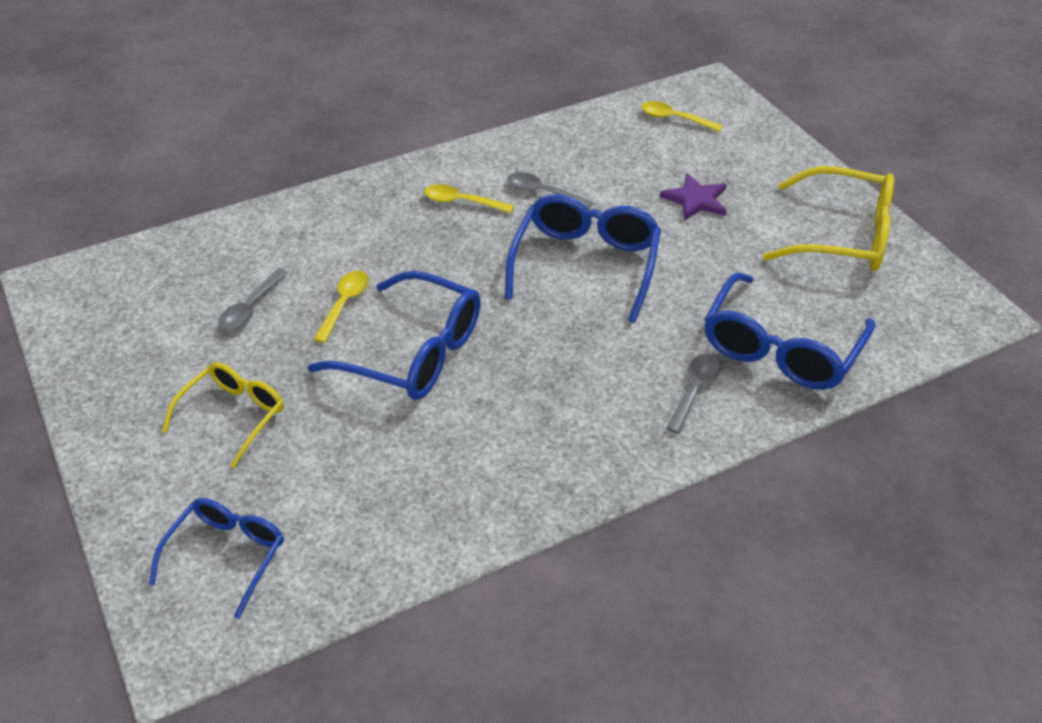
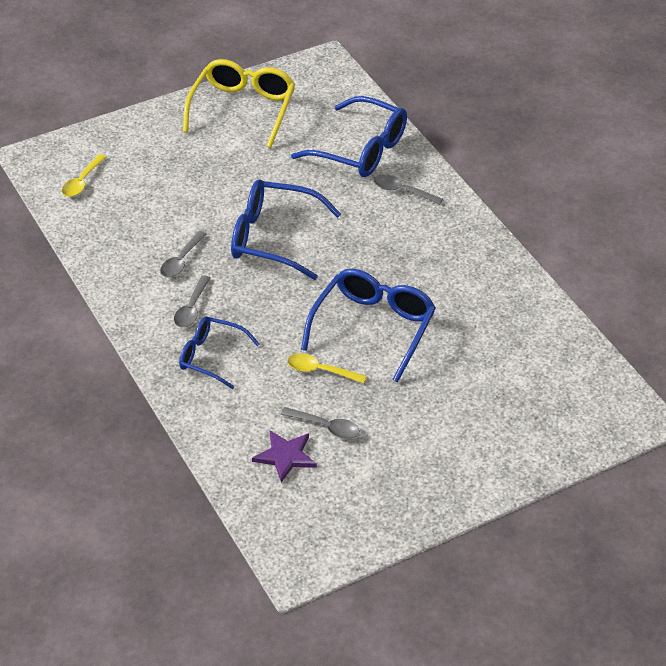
camera: 90 degrees left, 0 degrees up
blue glasses [149,498,284,619] -> blue glasses moved to [179,316,260,389]
yellow glasses [162,362,284,468] -> none
yellow spoon [424,184,514,213] -> grey spoon [174,275,210,327]
purple star [660,173,727,221] -> purple star moved to [252,431,317,483]

